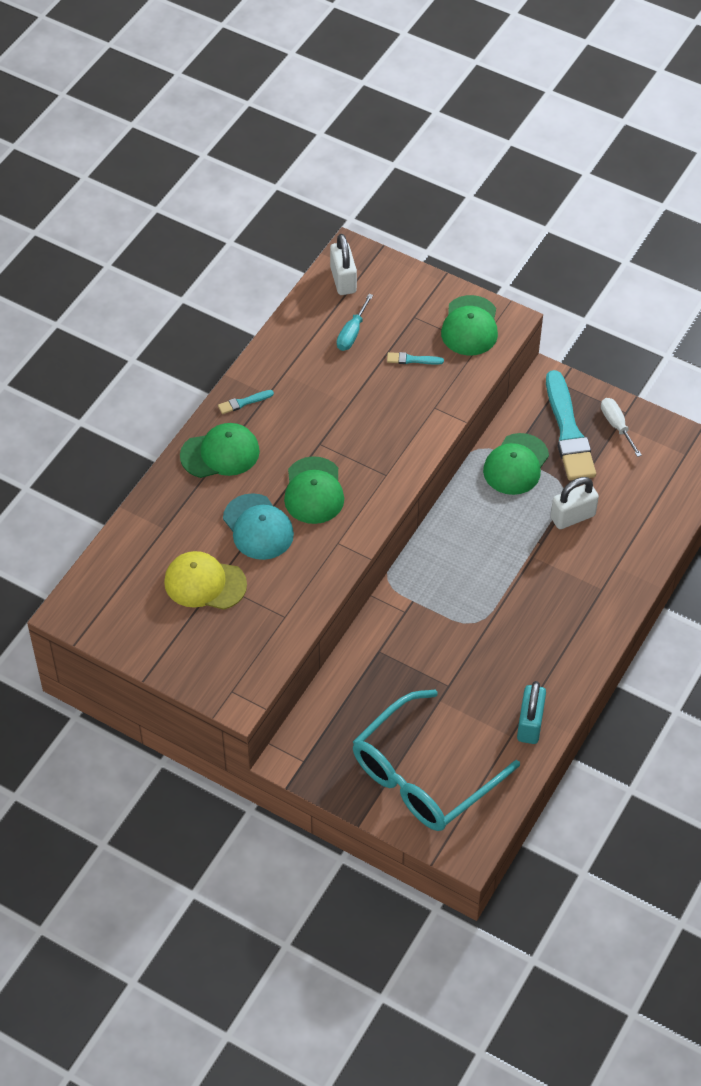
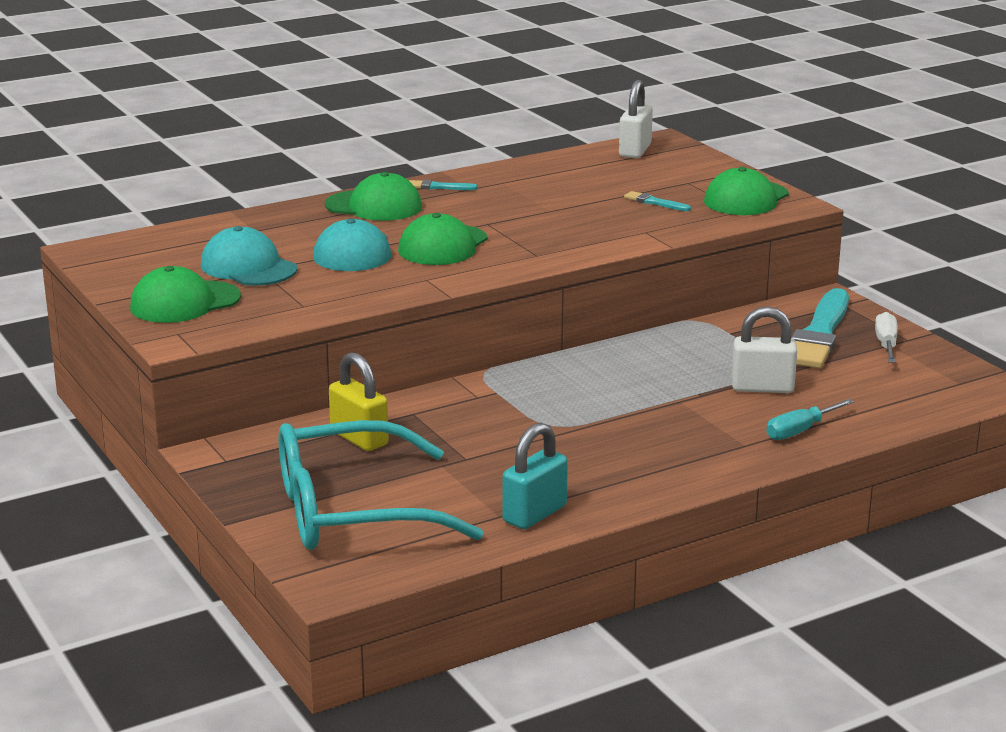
camera: 30 degrees right, 30 degrees down
yellow cap [164,551,247,610] -> turquoise cap [201,226,297,286]
turquoise screwdriver [337,294,373,351] -> turquoise screwdriver moved to [766,399,854,440]
green cap [483,433,549,495] -> green cap moved to [130,266,241,323]
none -> yellow padlock [329,352,389,451]

